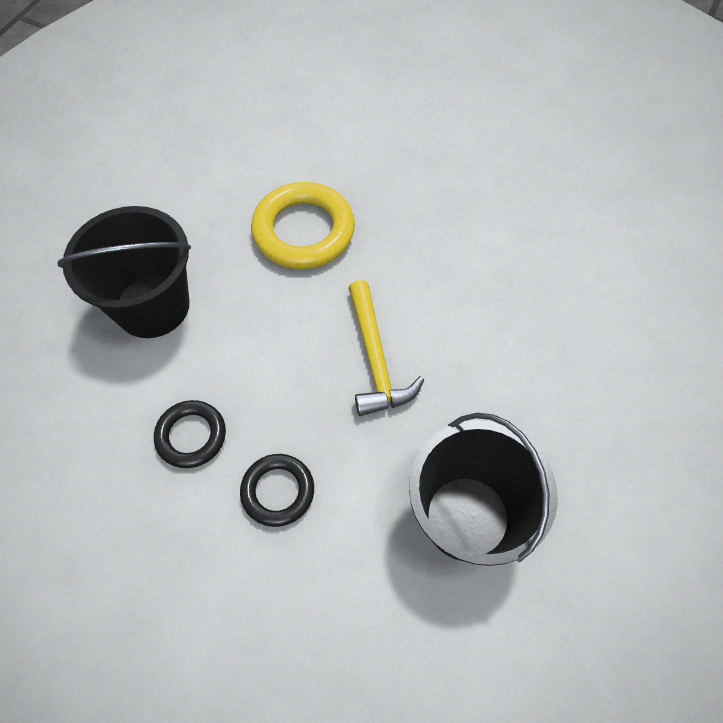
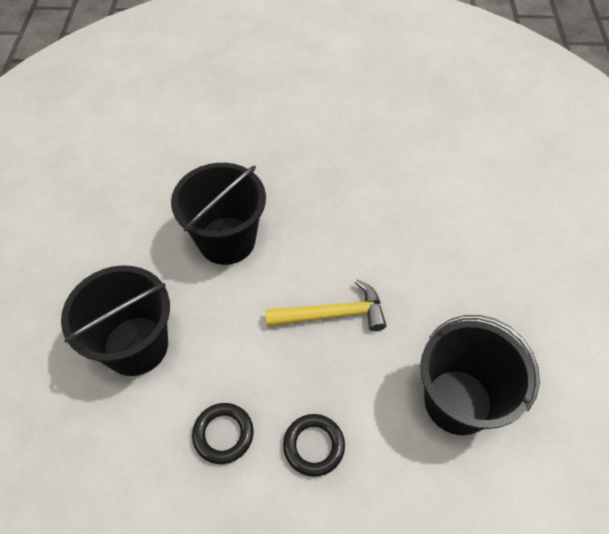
camera: 25 degrees left, 5 degrees down
yellow ring [251,182,355,269] -> black bucket [171,163,266,265]
yellow hammer [348,280,424,416] -> yellow hammer turned 60 degrees counterclockwise [265,280,386,331]

